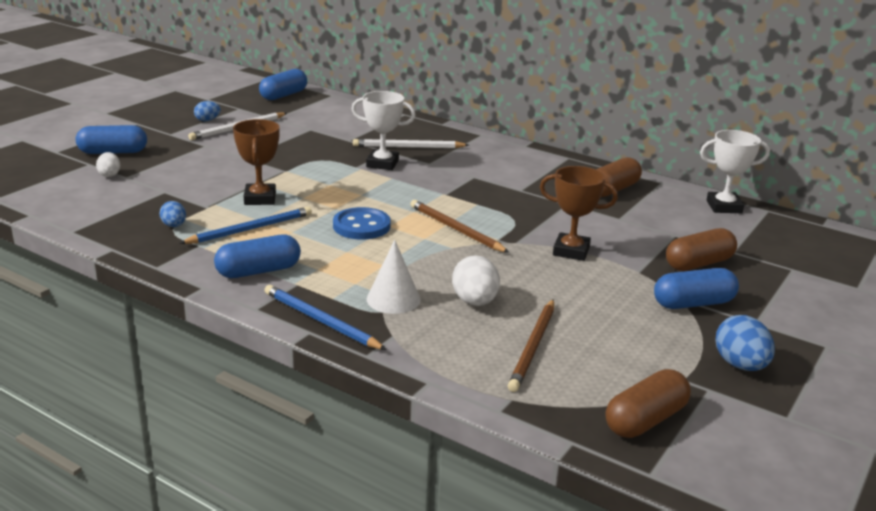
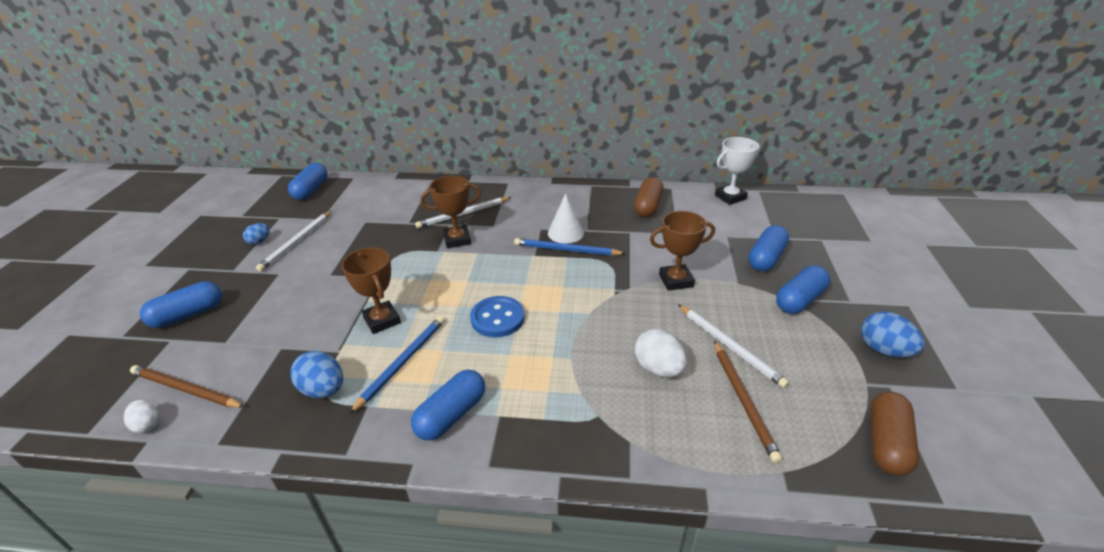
camera: 25 degrees left, 10 degrees up
white egg [96,152,120,177] -> white egg moved to [124,400,159,433]
blue egg [159,201,186,227] -> blue egg [290,351,343,398], size x1.65
blue pencil [264,285,387,350] -> blue pencil moved to [514,238,626,256]
white trophy [352,91,415,170] -> brown trophy [420,176,481,248]
white cone [367,240,421,314] -> white cone moved to [548,193,584,244]
brown pencil [410,200,509,253] -> brown pencil moved to [130,365,245,408]
brown capsule [666,228,737,271] -> blue capsule [748,225,789,271]
none -> white pencil [678,304,789,388]

